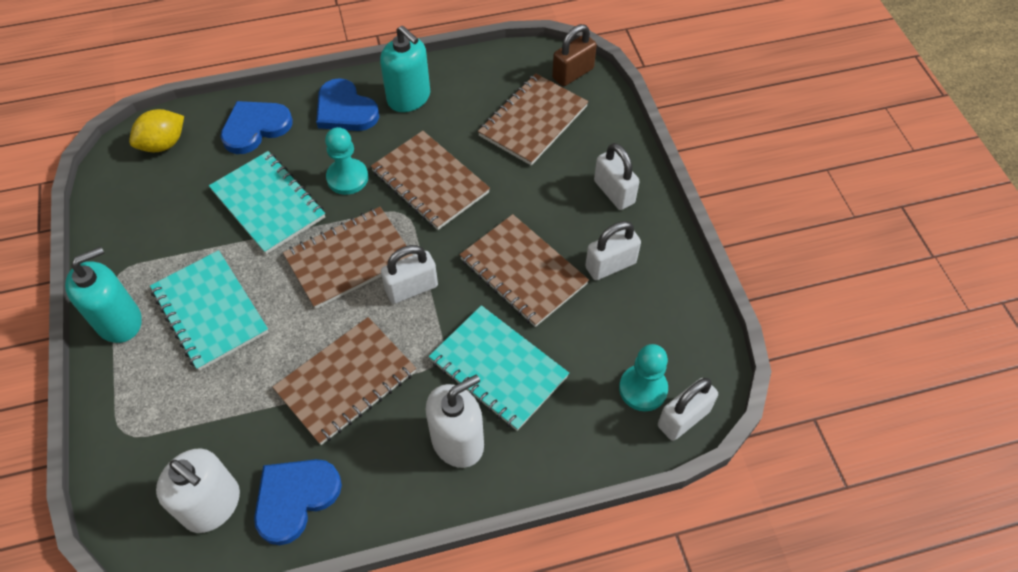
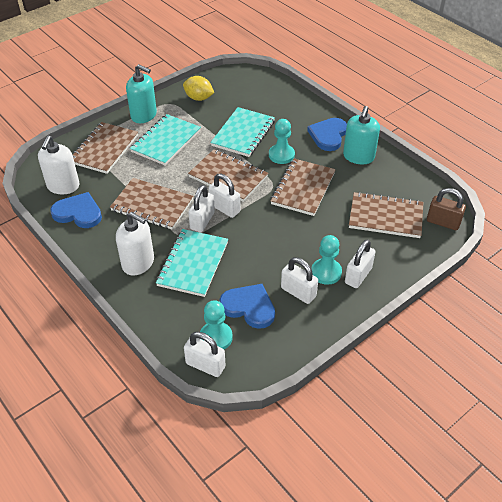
camera: 65 degrees right, 10 degrees down
yellow lemon [129,109,184,152] -> yellow lemon moved to [183,76,214,101]
blue heart [220,101,293,154] -> blue heart moved to [219,284,275,329]
brown notebook [460,214,589,327] -> brown notebook moved to [73,122,138,174]
none -> white padlock [188,185,215,232]
none -> turquoise pawn [311,235,342,285]

